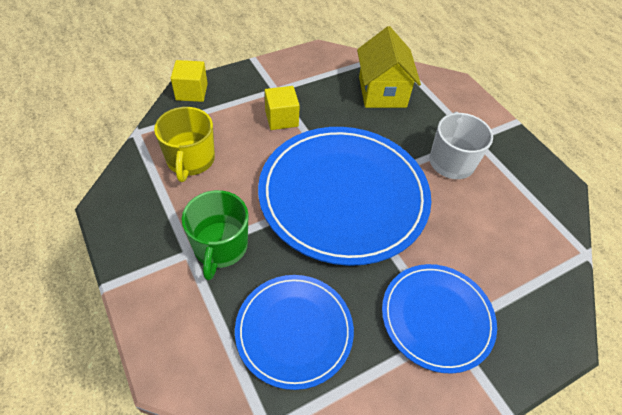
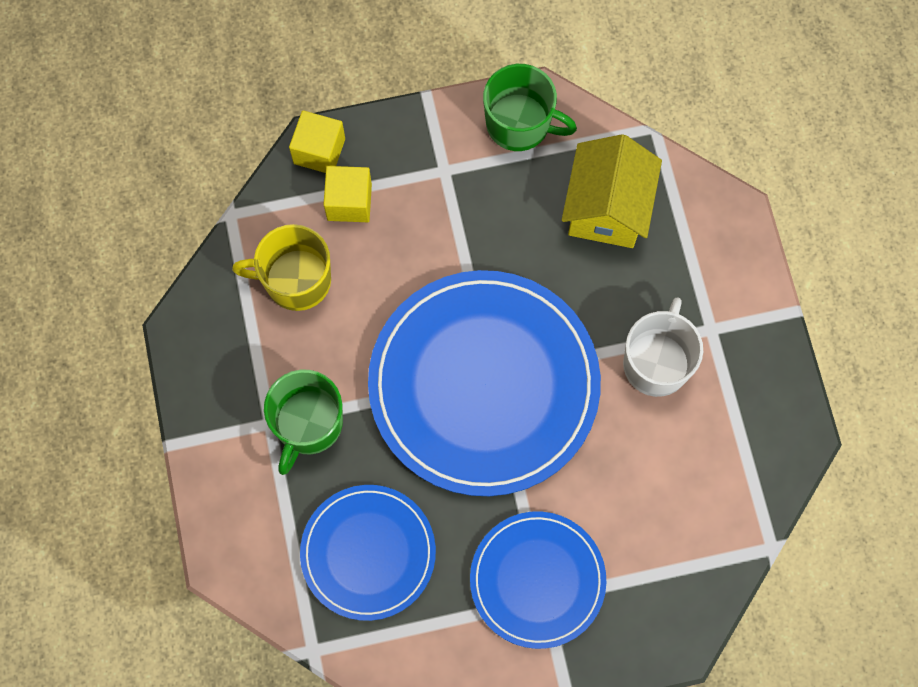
camera: 20 degrees right, 20 degrees up
yellow mug [154,107,215,182] -> yellow mug turned 75 degrees clockwise [232,224,331,311]
yellow cube [265,86,300,130] -> yellow cube moved to [323,166,372,222]
none -> green mug [483,64,577,151]

